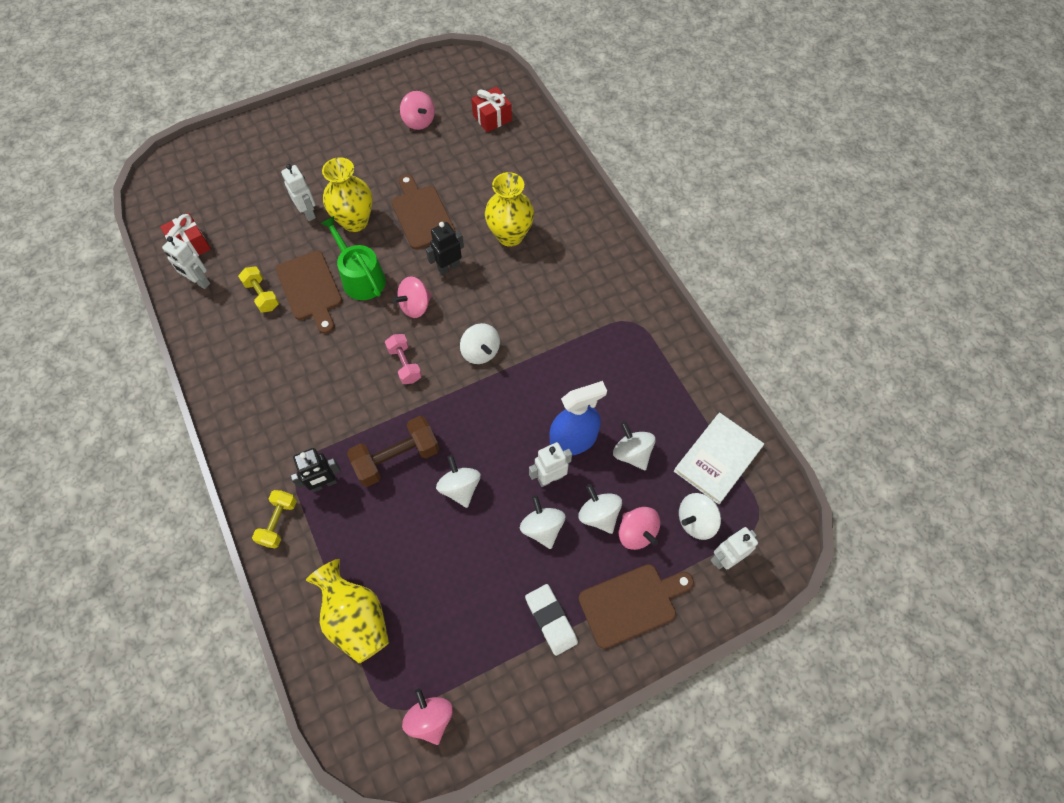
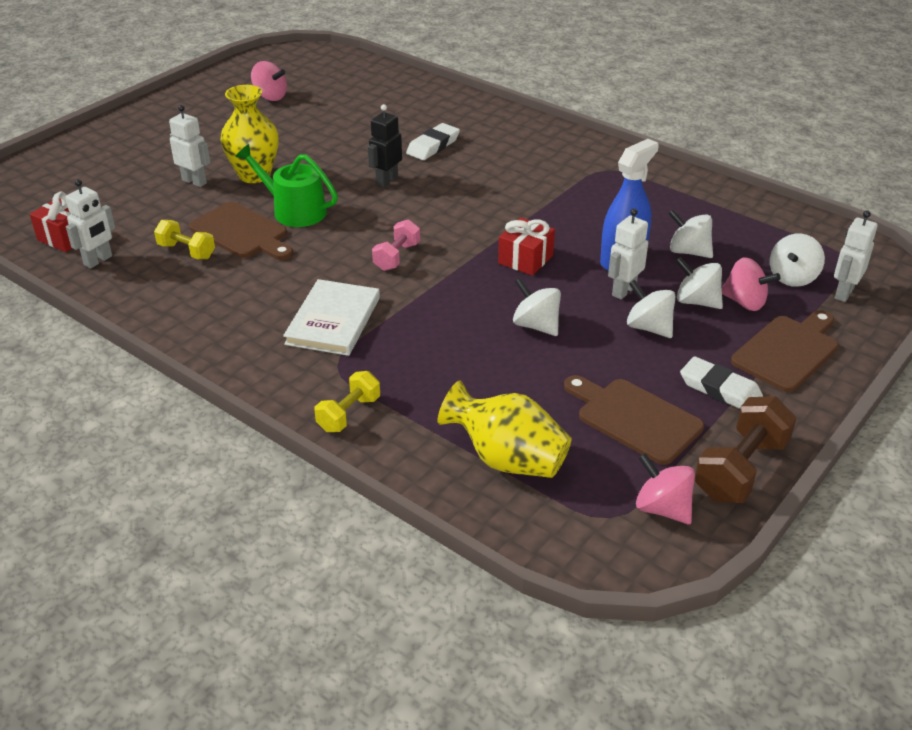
camera: 25 degrees left, 25 degrees down
white robot [162,236,210,289] -> white robot turned 60 degrees counterclockwise [65,179,115,268]
yellow dumbbell [252,490,297,548] -> yellow dumbbell turned 45 degrees clockwise [314,371,380,432]
black robot [290,448,341,492] -> none
brown dumbbell [347,416,439,487] -> brown dumbbell moved to [695,396,796,503]
pink dumbbell [385,334,422,384] -> pink dumbbell turned 75 degrees clockwise [372,219,420,271]
brown cutting board [391,174,456,250] -> brown cutting board moved to [564,375,704,465]
pink spinning top [392,276,432,318] -> none
white spinning top [460,323,500,364] -> none
red gift [471,87,512,132] -> red gift moved to [498,217,555,276]
yellow vase [485,172,534,247] -> white eraser [406,123,460,160]
white book [674,412,764,504] -> white book moved to [283,279,380,356]

